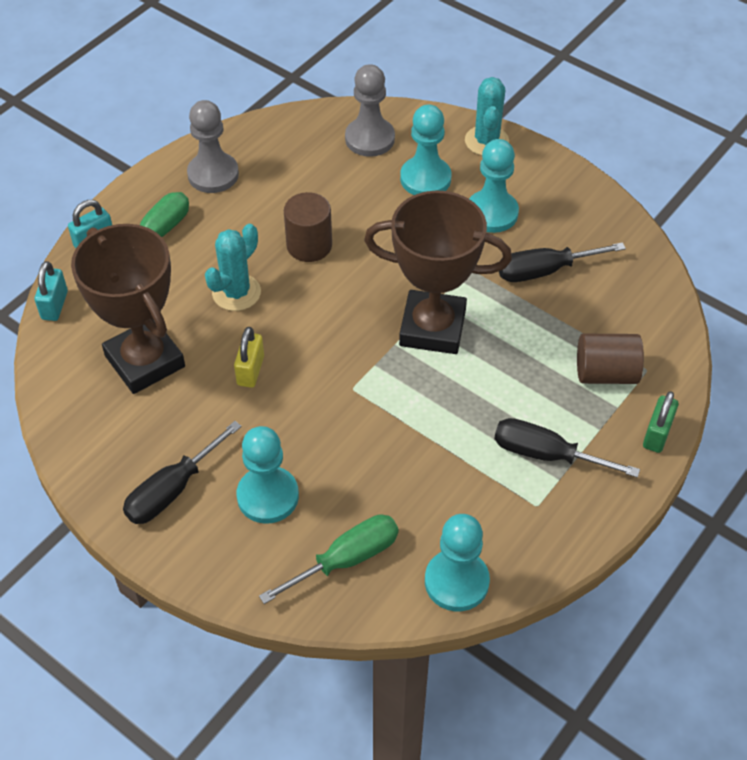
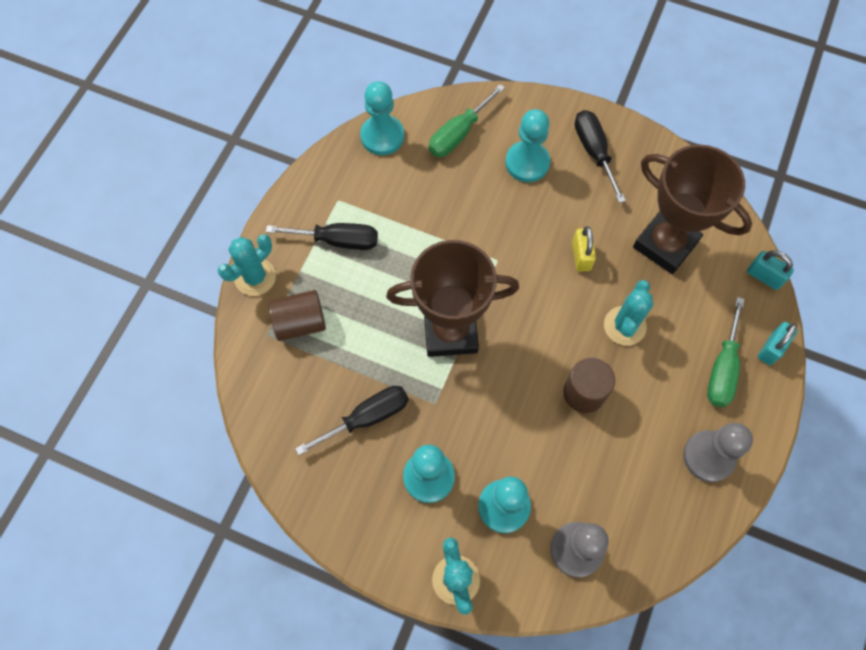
camera: 165 degrees right, 15 degrees up
turquoise padlock [35,261,68,321] -> turquoise padlock turned 45 degrees counterclockwise [747,250,794,290]
black screwdriver [123,421,242,524] -> black screwdriver turned 45 degrees counterclockwise [575,110,626,203]
green padlock [643,391,678,453] -> turquoise cactus [218,234,276,296]

